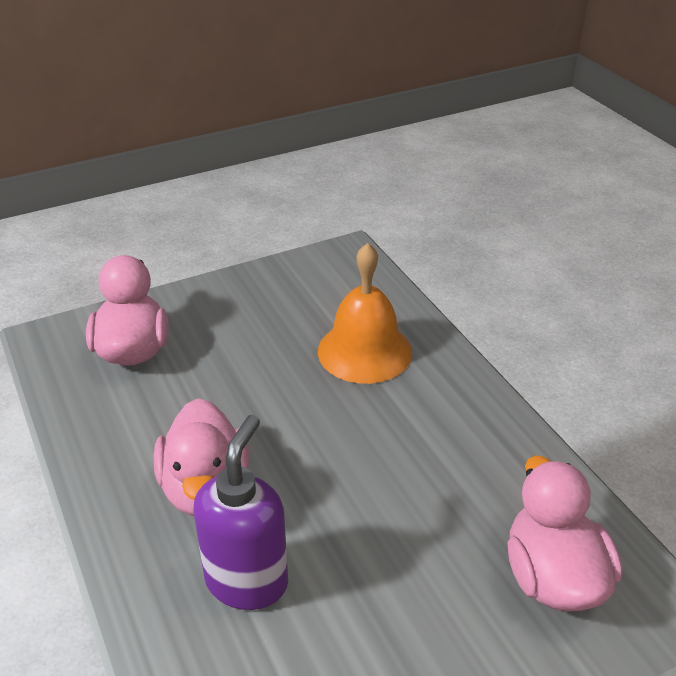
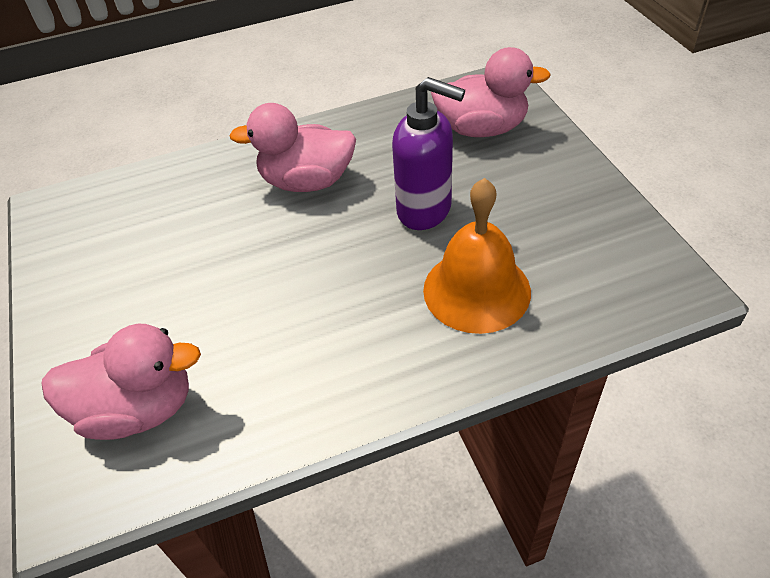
camera: 100 degrees right, 10 degrees up
purple soap dispenser [194,415,288,610] -> purple soap dispenser moved to [392,77,465,230]

